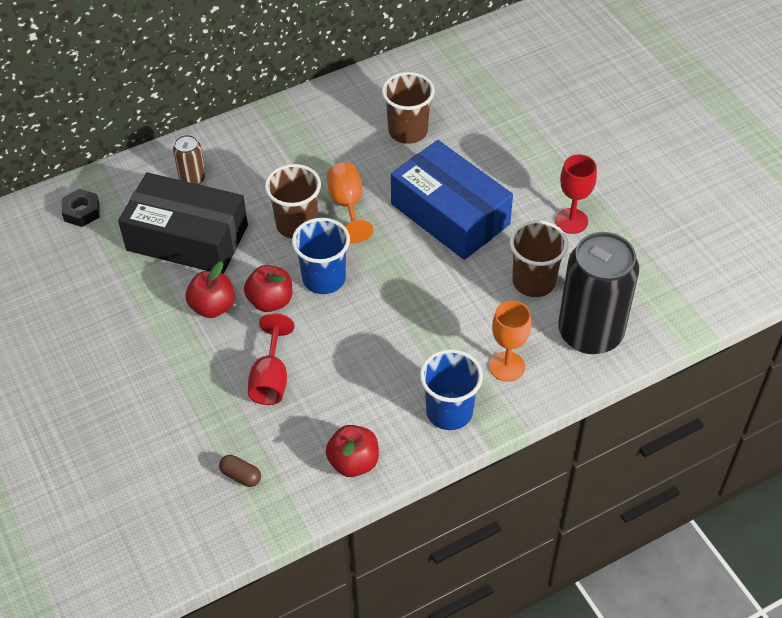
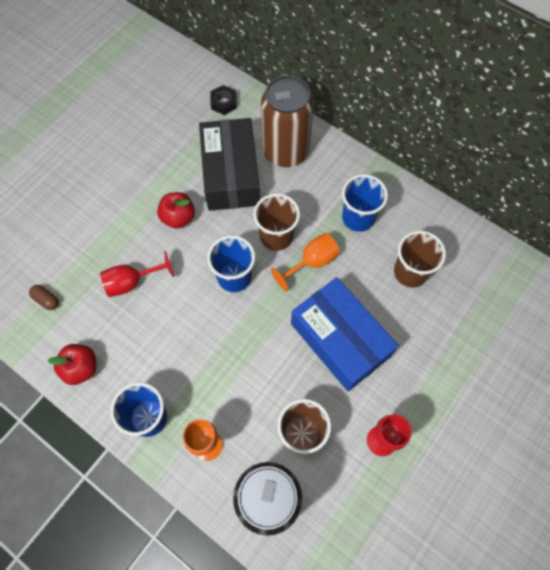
camera: 65 degrees right, 15 degrees up
brown can [173,135,206,185] -> brown can [261,75,314,167], size x2.22
brown capsule [219,455,261,487] -> brown capsule turned 60 degrees counterclockwise [29,285,59,310]
red apple [244,265,292,312] -> none
blue box [391,140,513,260] -> blue box turned 60 degrees counterclockwise [291,277,399,391]
none -> blue cup [342,174,388,232]

